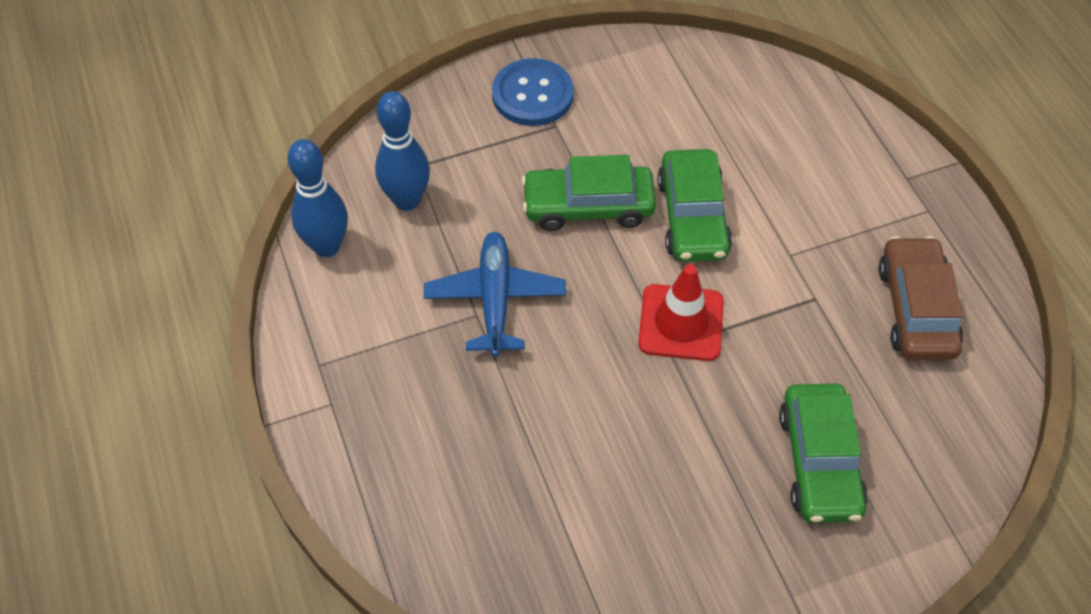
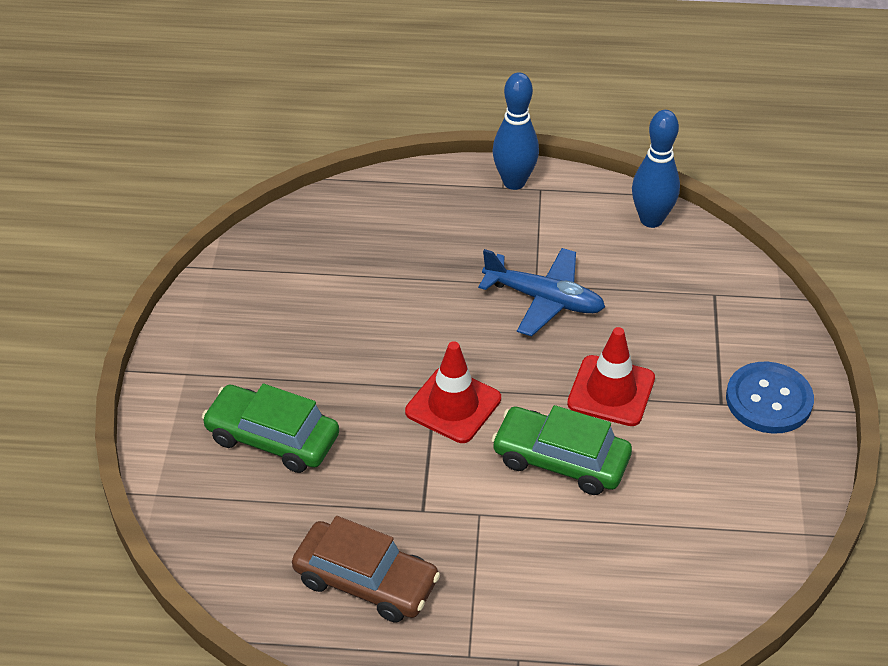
camera: 115 degrees right, 10 degrees down
blue bowling pin [375,91,430,211] -> blue bowling pin moved to [492,72,539,190]
green car [521,155,656,231] -> red traffic cone [567,327,655,426]

